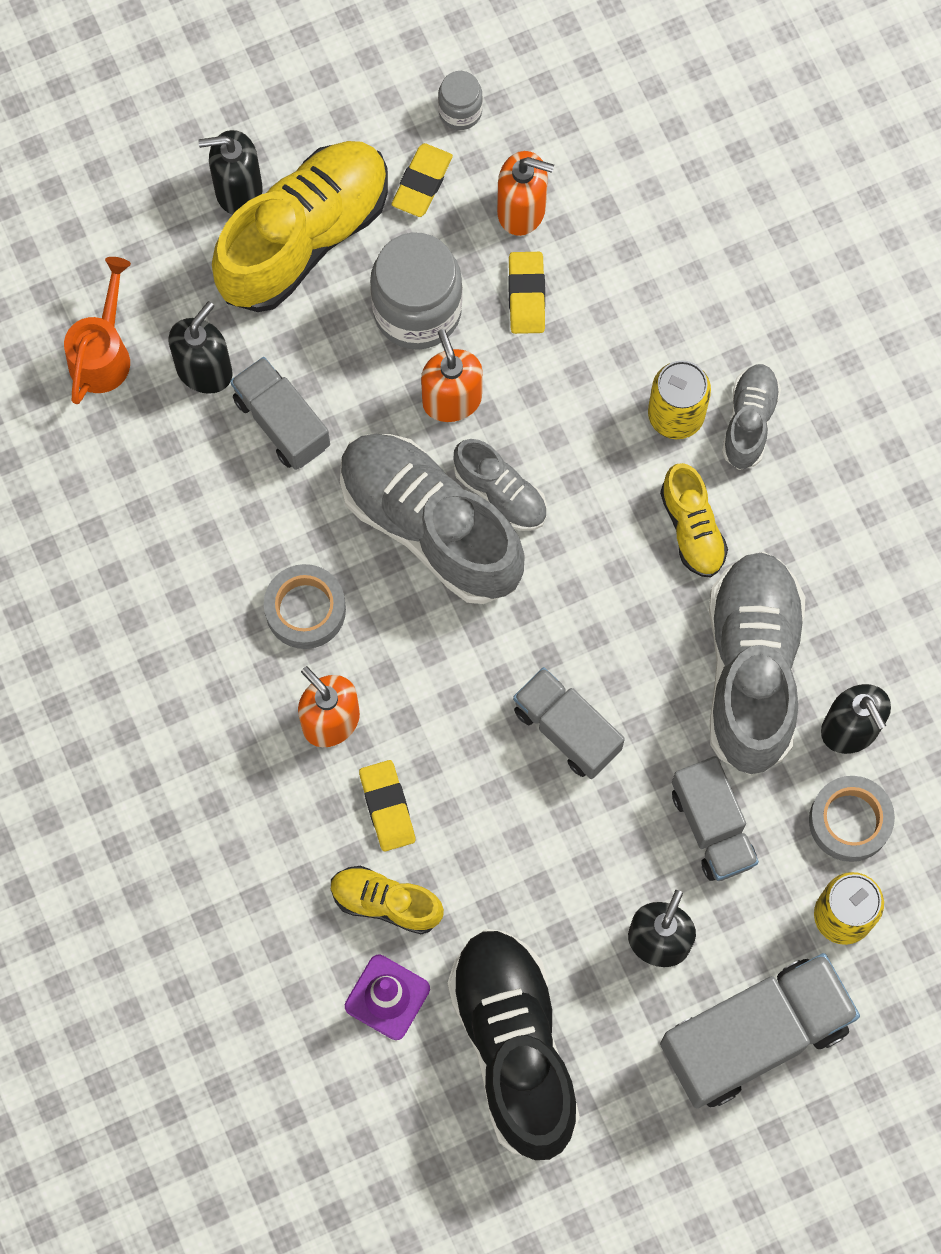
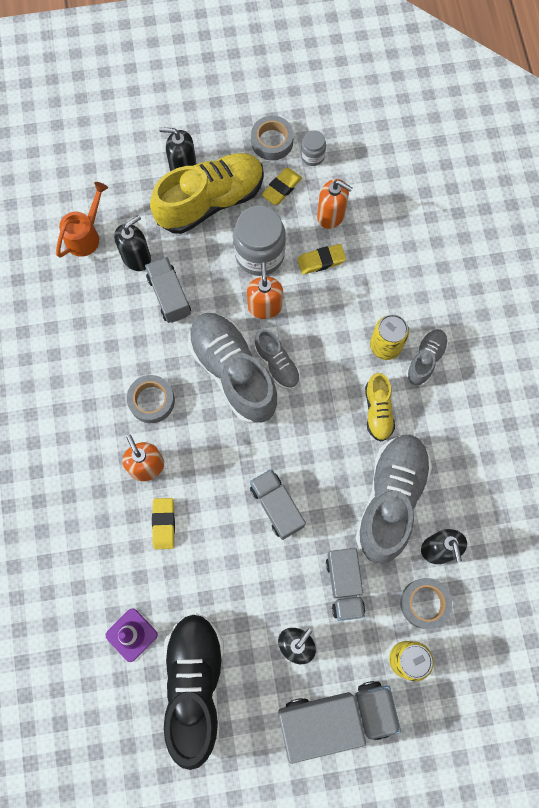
camera: 15 degrees right, 0 degrees up
yellow shoe [331,866,444,934] -> none
yellow eraser [509,252,545,334] -> yellow eraser turned 60 degrees clockwise [297,244,346,275]
none -> grey tape [251,115,294,161]

